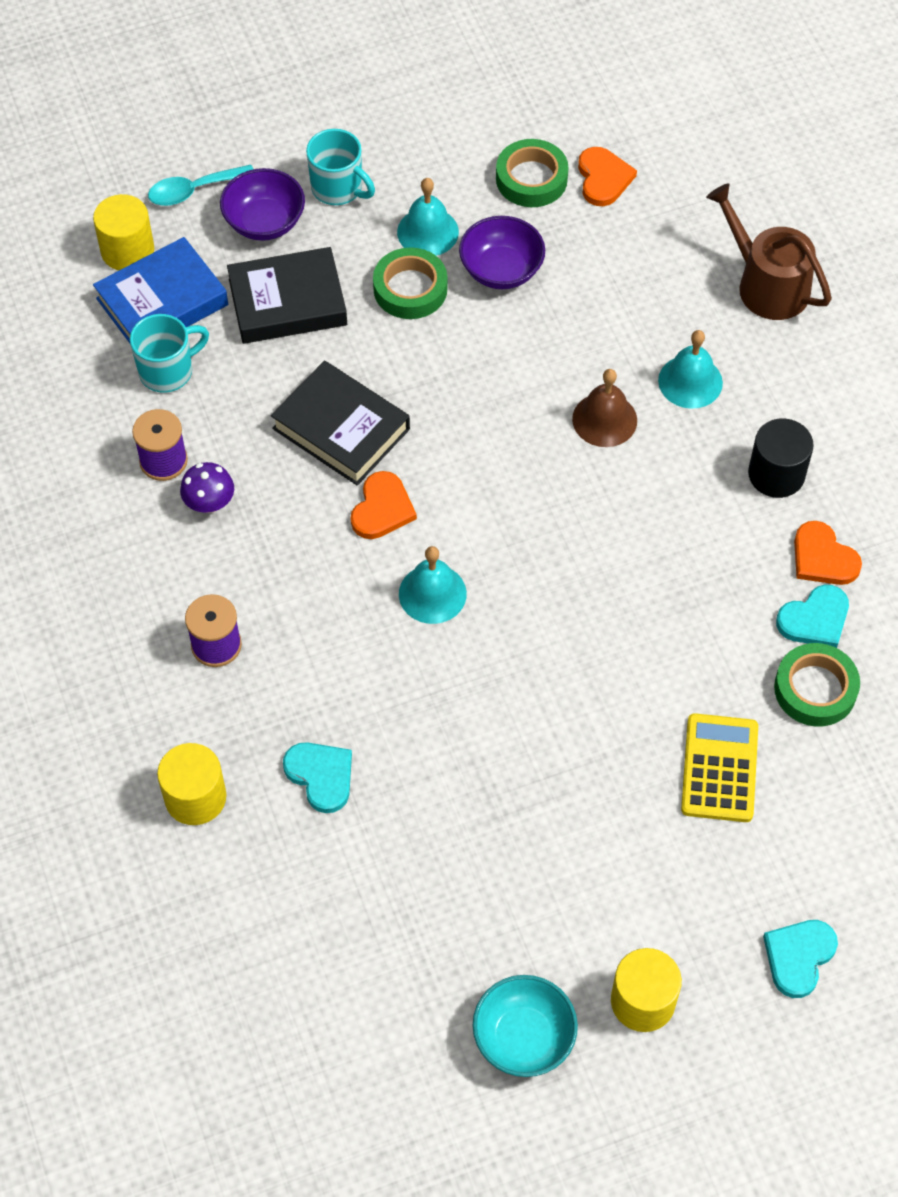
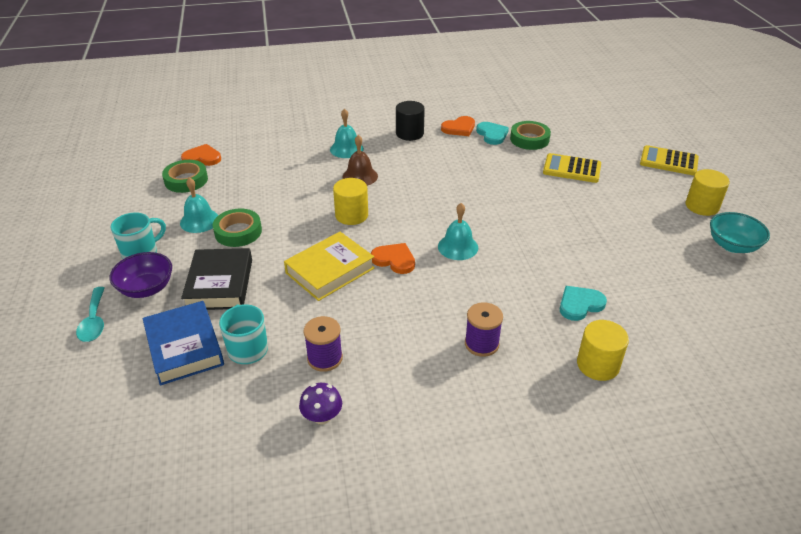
camera: 80 degrees left, 20 degrees down
yellow cylinder [93,194,154,270] -> yellow cylinder moved to [333,178,368,225]
purple mushroom [180,462,234,513] -> purple mushroom moved to [299,383,342,425]
black book [271,360,410,485] -> yellow book [284,232,375,301]
purple bowl [459,216,545,289] -> none
brown watering can [706,183,832,320] -> none
turquoise heart [763,920,838,998] -> yellow calculator [640,145,699,175]

